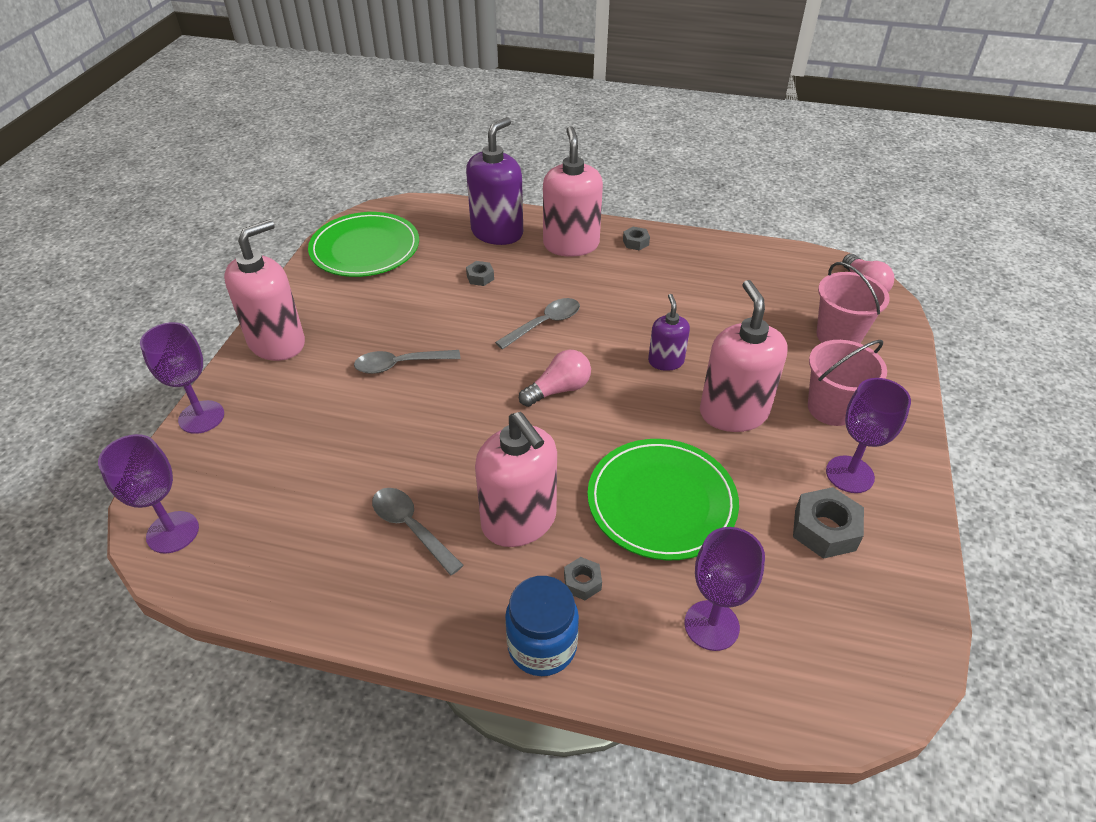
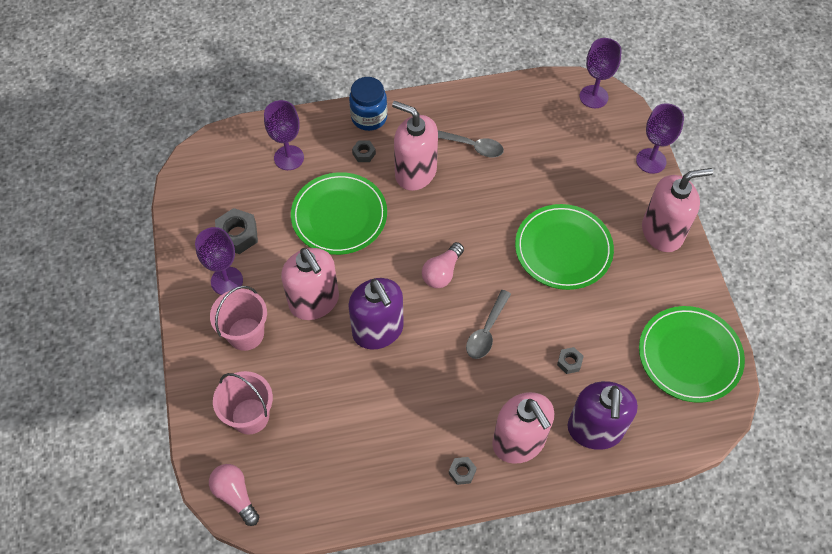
camera: 155 degrees right, 15 degrees up
pink soap dispenser [224,219,305,361] -> pink soap dispenser turned 120 degrees counterclockwise [642,168,713,252]
grey spoon [354,350,461,374] -> green plate [515,204,614,290]
purple soap dispenser [648,294,690,371] -> purple soap dispenser [348,278,404,350], size x1.82

